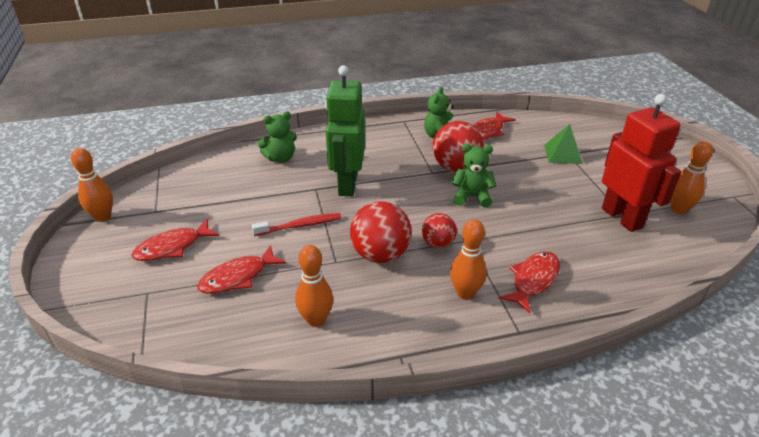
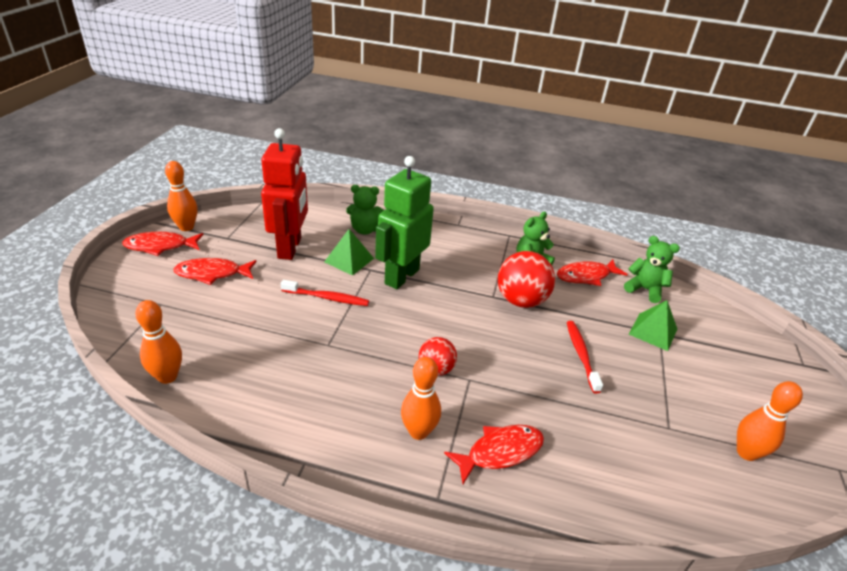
camera: 25 degrees right, 0 degrees up
red fish [197,245,286,294] -> red fish moved to [122,232,204,256]
orange bowling pin [295,245,333,327] -> orange bowling pin moved to [135,300,182,384]
red ball [350,201,412,263] -> none
green teddy bear [452,144,497,207] -> green teddy bear moved to [624,236,680,303]
red robot [602,94,681,232] -> red robot moved to [261,128,308,260]
none -> green pyramid [324,229,374,276]
none -> red toothbrush [567,321,603,393]

